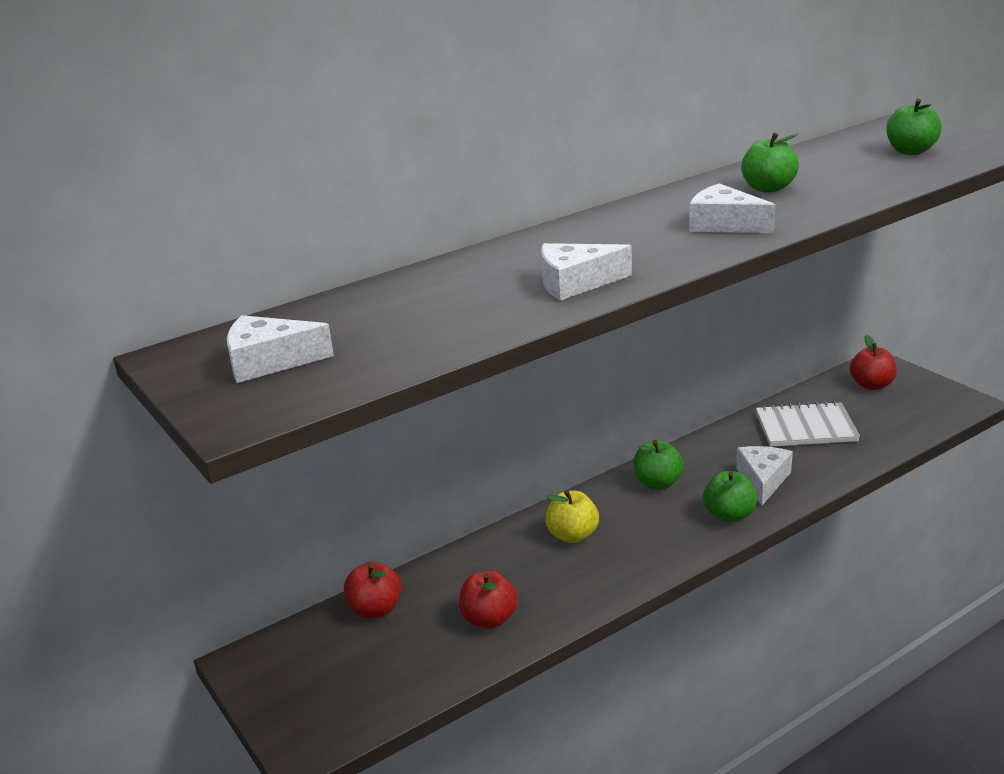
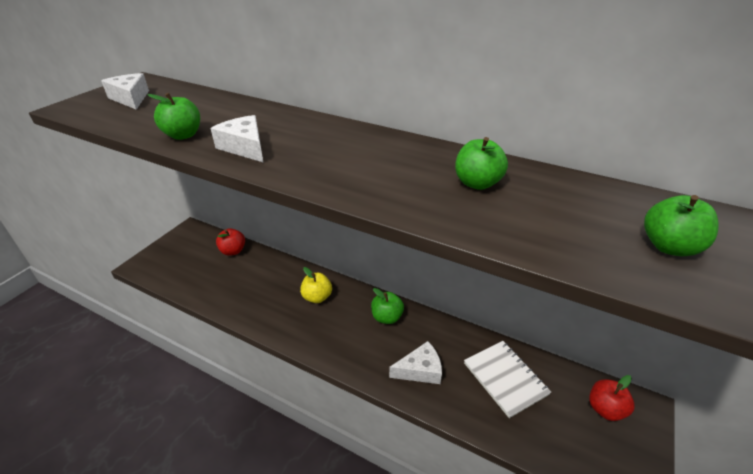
camera: 60 degrees right, 10 degrees up
red apple [459,570,518,629] -> none
white cheese [689,183,775,233] -> none
green apple [703,471,757,523] -> green apple moved to [147,93,200,140]

